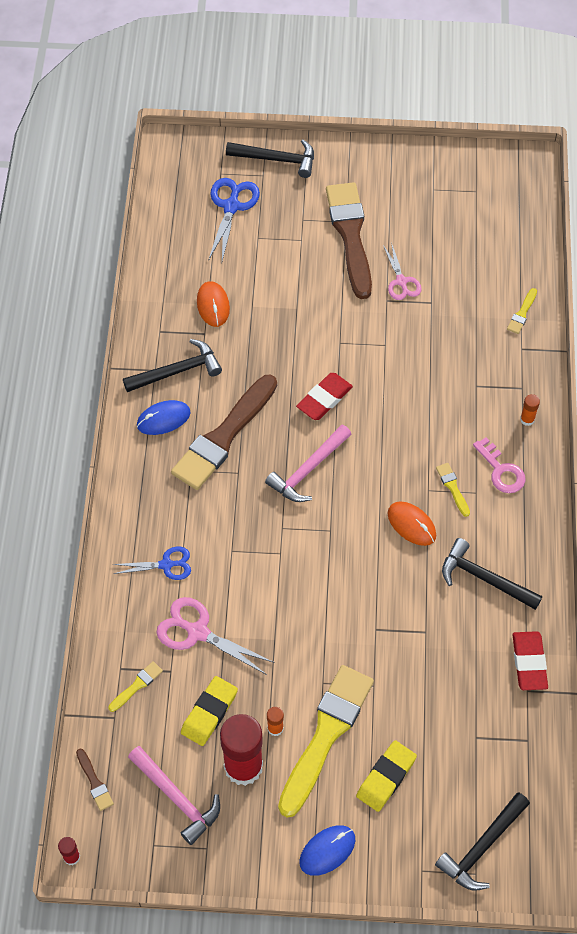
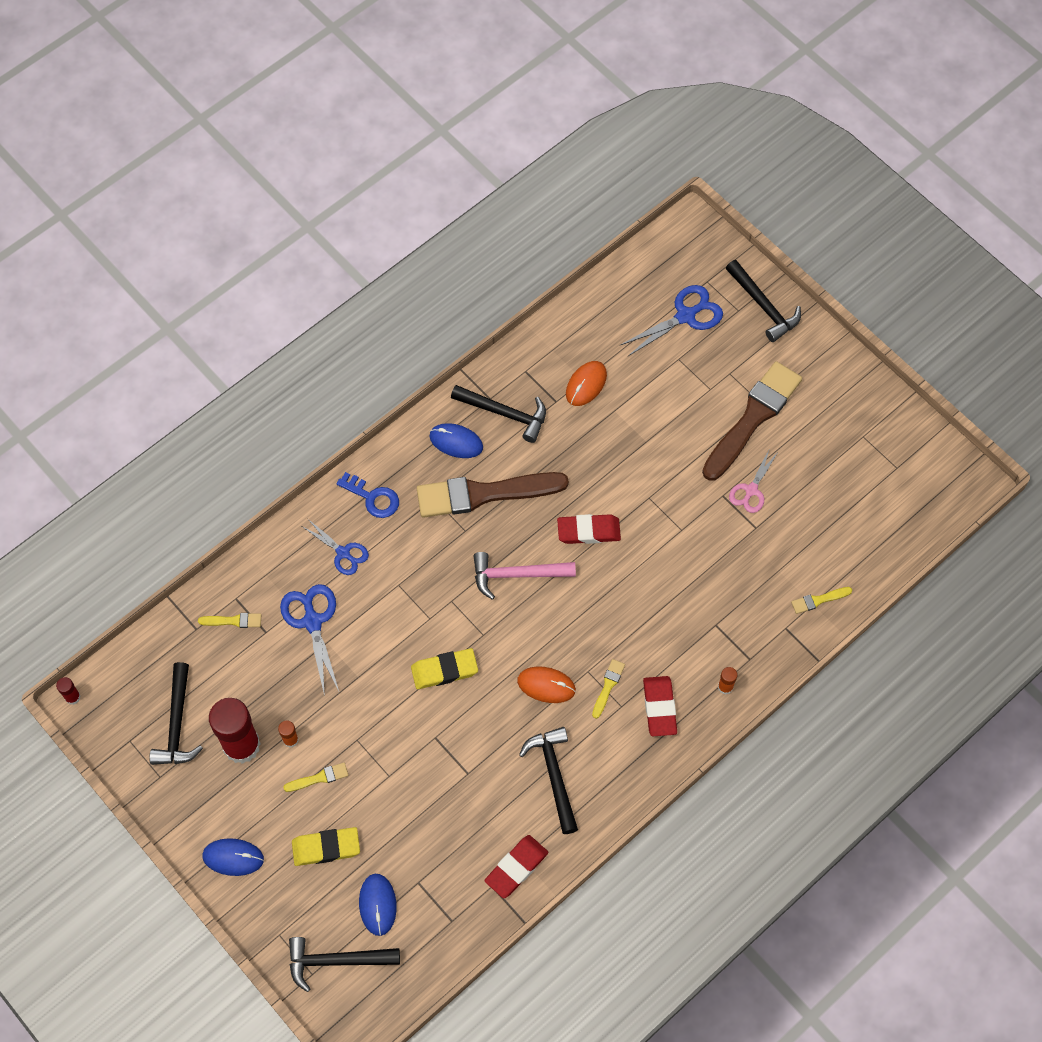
camera: 45 degrees right, 5 degrees up
brown brush [76,749,114,811] -> none
pink hammer [128,746,220,845] -> black hammer [149,662,203,765]
pink scissors [156,597,275,675] -> blue scissors [280,584,339,696]
yellow eraser [181,676,238,746] -> yellow eraser moved to [411,648,478,689]
yellow brush [278,665,374,818] -> yellow brush [283,763,349,792], size x0.40
orange mouse [387,501,436,546] -> orange mouse turned 75 degrees counterclockwise [517,666,576,703]
pink key [473,437,525,493] -> red eraser [643,676,677,736]
none -> blue key [336,472,399,518]
none -> blue mouse [359,874,397,936]

